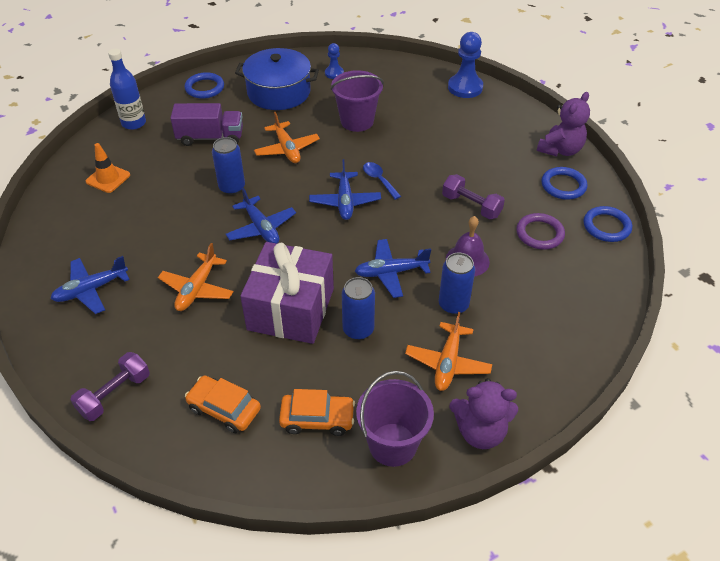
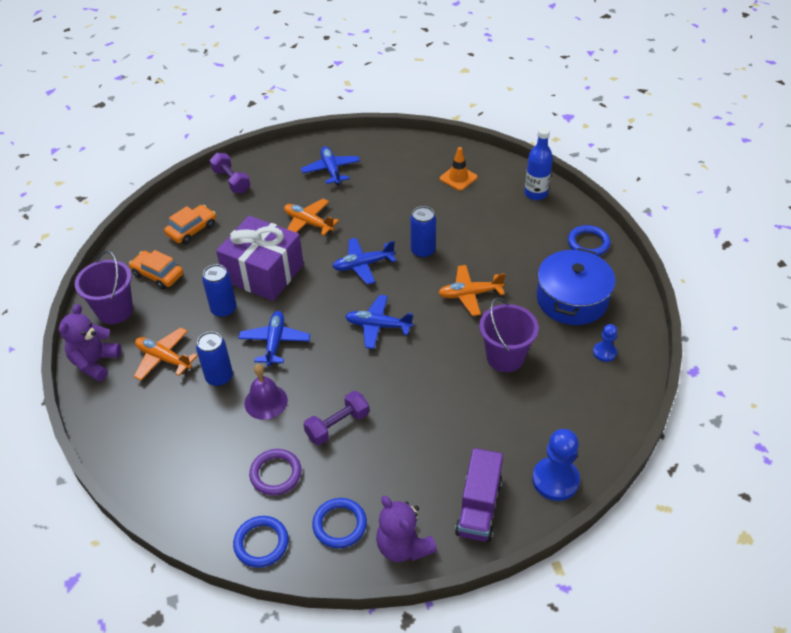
camera: 105 degrees right, 0 degrees up
purple truck [170,103,243,146] -> purple truck moved to [455,448,503,542]
orange car [279,389,355,436] -> orange car turned 105 degrees clockwise [129,250,183,289]
blue spoon [363,162,401,200] -> none

